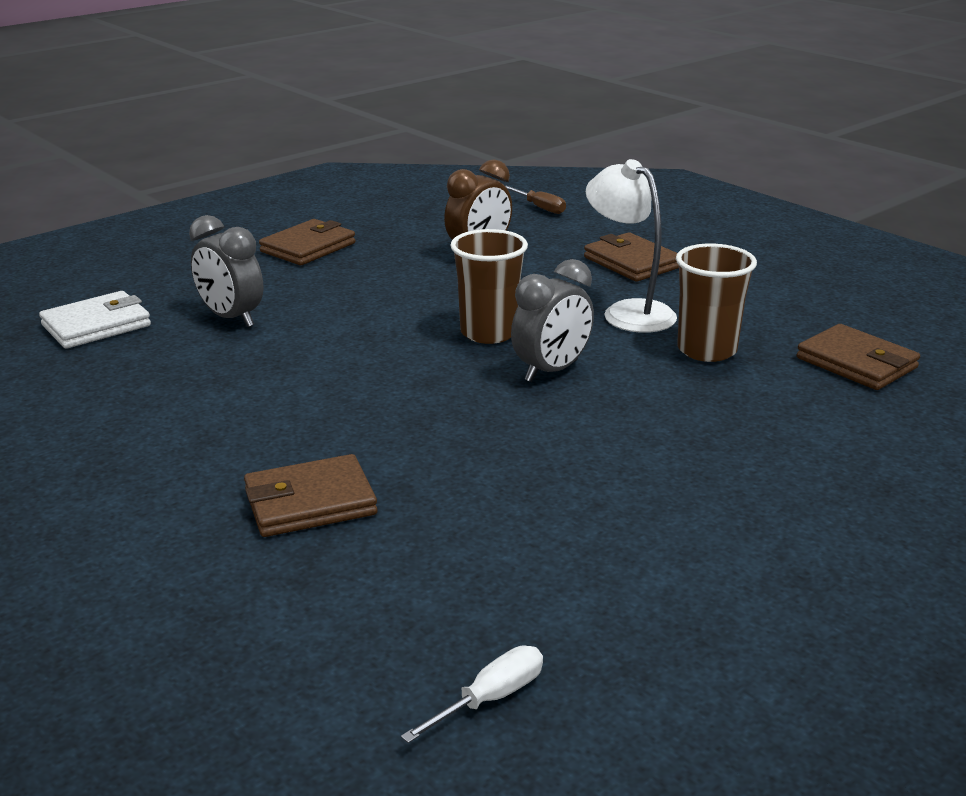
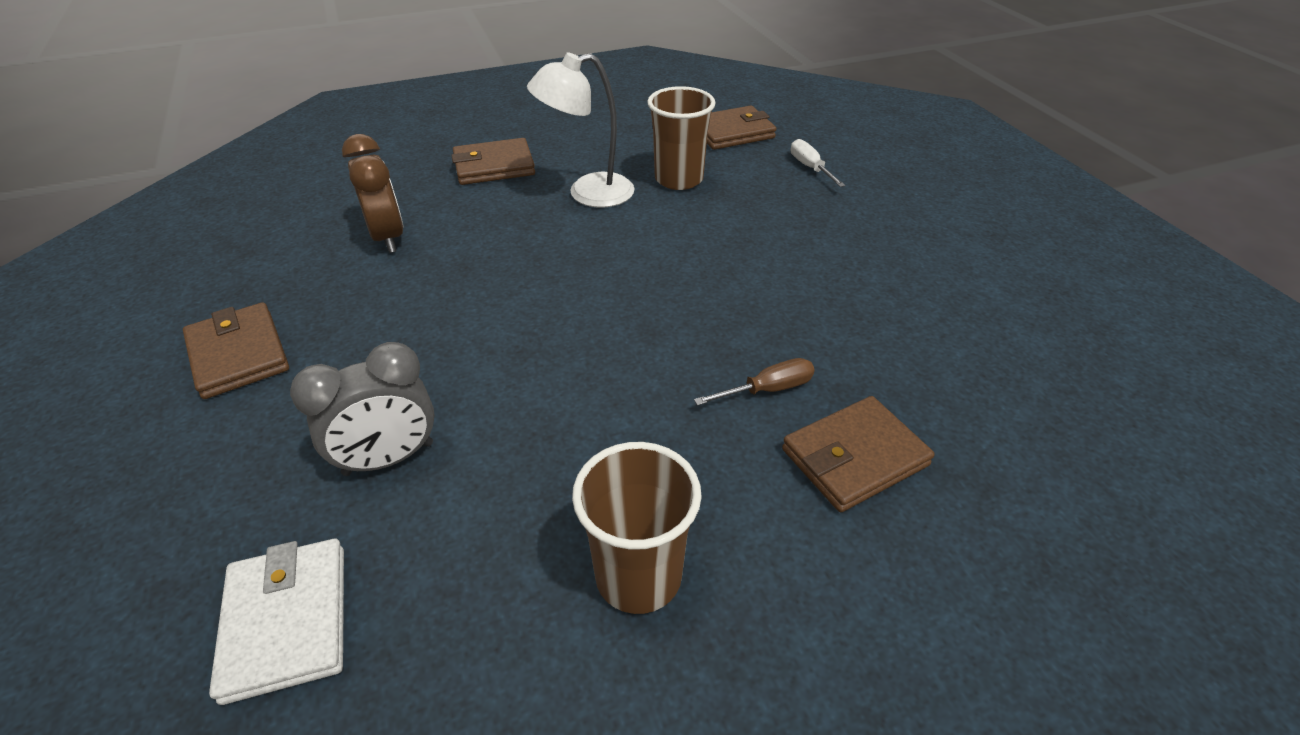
camera: 70 degrees left, 15 degrees up
brown wallet [244,454,378,537] -> brown wallet turned 60 degrees clockwise [782,396,934,512]
white screwdriver [401,646,543,743] -> white screwdriver moved to [791,139,845,187]
brown cup [450,229,528,344] -> brown cup moved to [572,442,702,614]
brown screwdriver [505,186,566,214] -> brown screwdriver moved to [694,358,815,406]
grey clock [511,259,594,382] -> none

